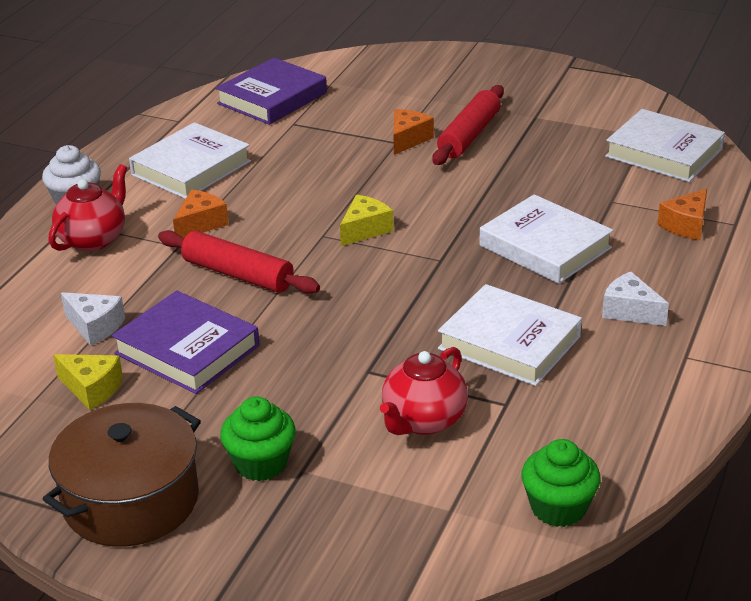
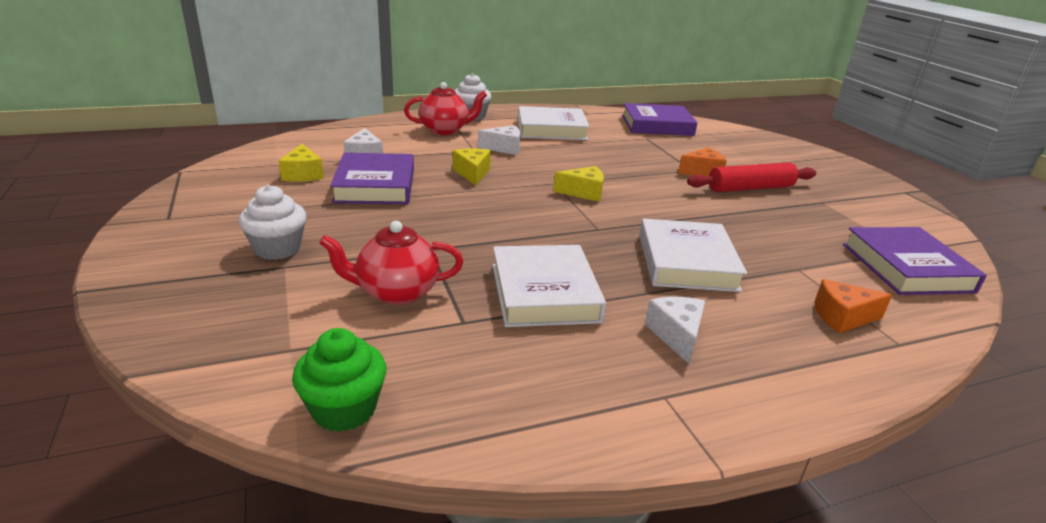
camera: 45 degrees right, 5 degrees down
brown pot [43,403,201,547] -> none
red rolling pin [158,230,320,294] -> yellow cheese [453,148,491,186]
orange cheese [173,190,229,238] -> white cheese [478,125,520,155]
green cupcake [220,396,296,481] -> white cupcake [239,185,306,260]
white book [605,109,725,182] -> purple book [843,227,987,295]

